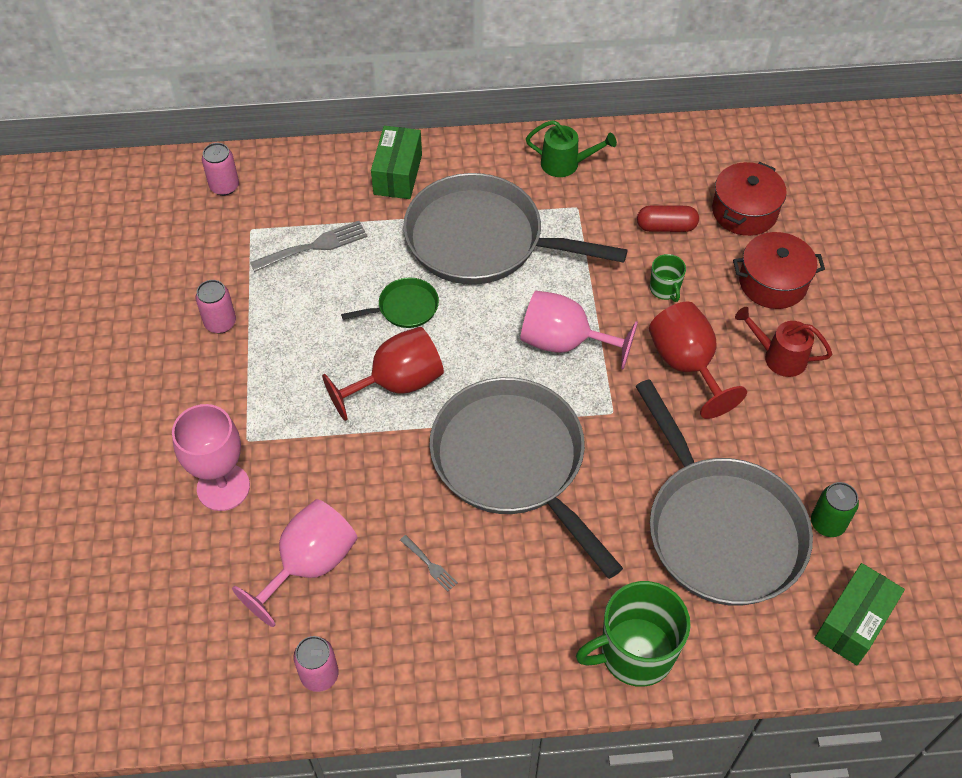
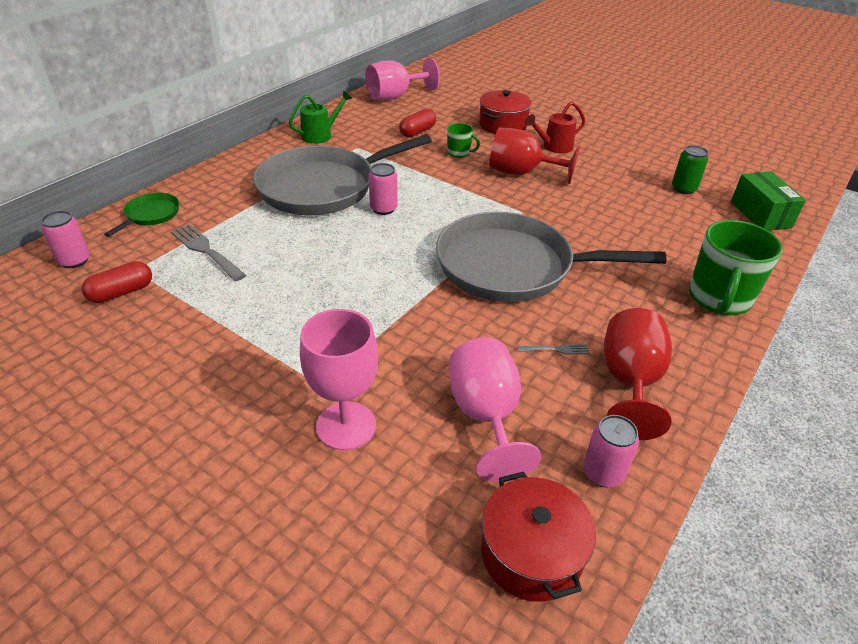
camera: 50 degrees left, 15 degrees down
pink can [196,280,236,334] -> pink can moved to [369,163,398,215]
grey fork [250,221,368,272] -> grey fork turned 60 degrees counterclockwise [171,224,246,282]
red goblet [322,327,444,421] -> red goblet moved to [604,308,672,440]
green pan [341,277,439,328] -> green pan moved to [104,193,179,237]
green box [371,126,422,199] -> none
pink goblet [520,290,638,370] -> pink goblet moved to [365,58,440,100]
grey pan [635,379,813,606] -> none
red pot [712,162,787,236] -> red pot moved to [481,471,596,602]
none -> red capsule [82,261,152,303]

